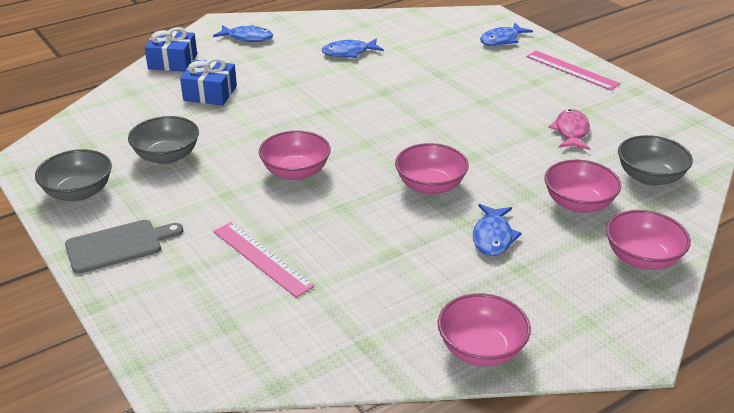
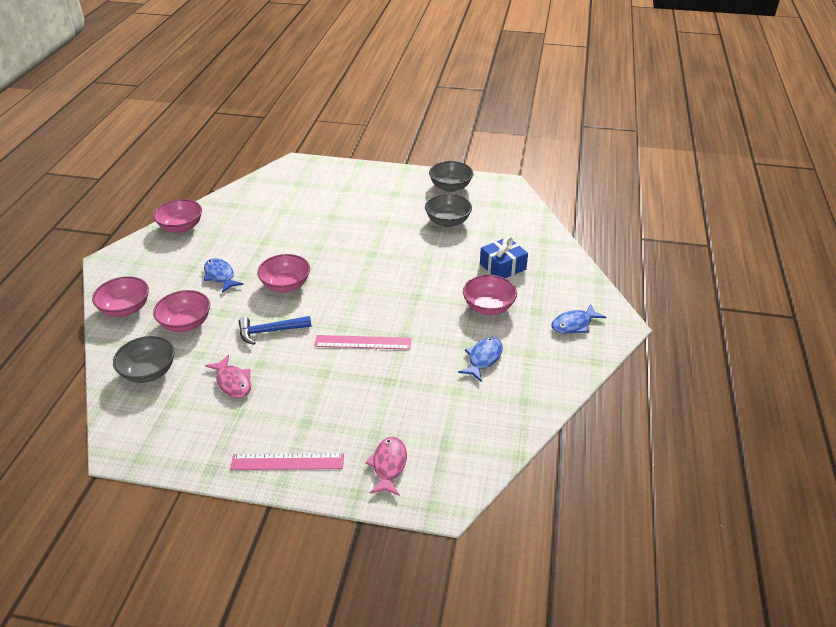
camera: 135 degrees right, 5 degrees up
grey cutting board [65,220,183,274] -> none
blue gift [144,27,197,72] -> none
pink ruler [213,222,315,298] -> pink ruler moved to [314,335,411,350]
pink bowl [259,130,331,180] -> pink bowl moved to [463,275,517,315]
blue fish [480,23,533,46] -> pink fish [365,437,407,496]
none -> blue hammer [239,316,312,345]

